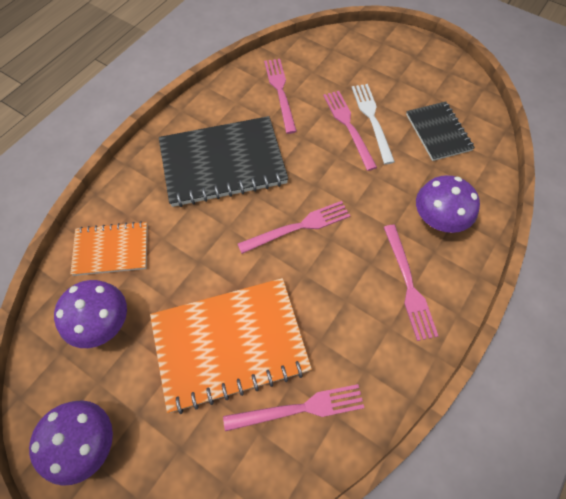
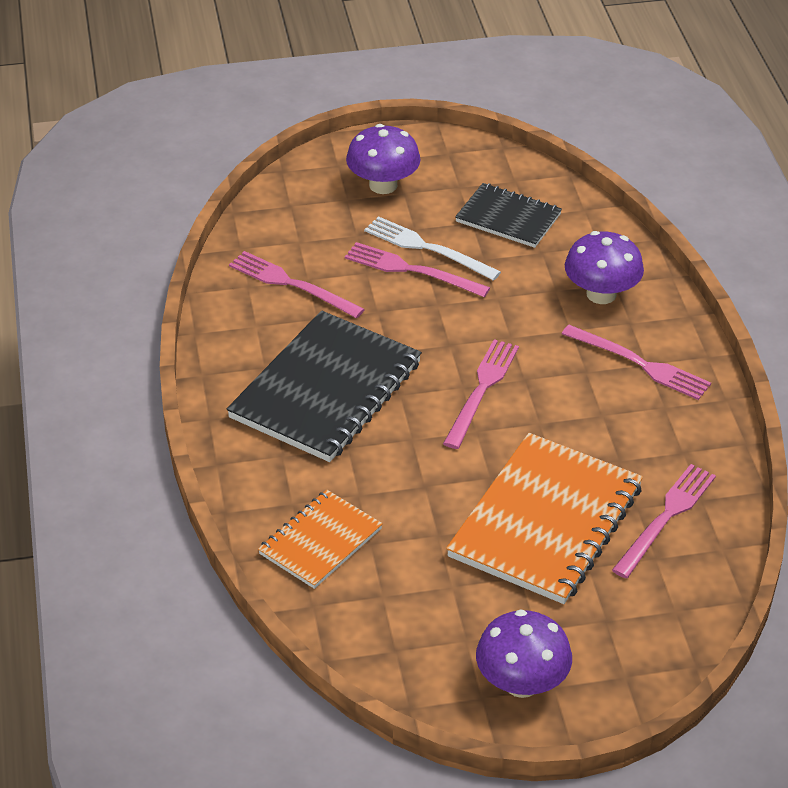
camera: 45 degrees left, 20 degrees down
purple mushroom [54,280,127,348] -> purple mushroom moved to [346,124,421,194]

